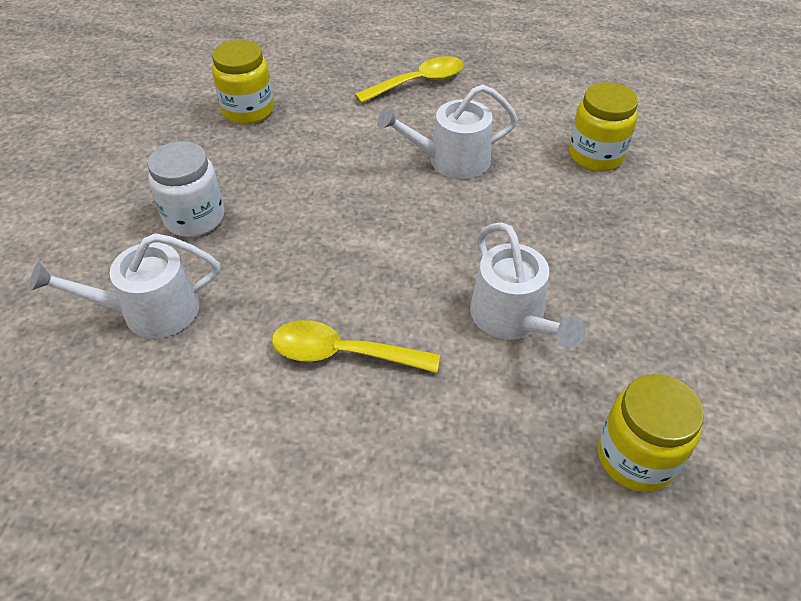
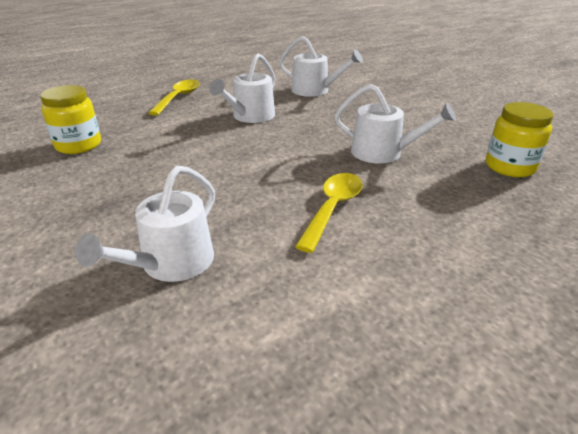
camera: 45 degrees left, 15 degrees down
white jar [147,141,224,237] -> none
yellow spoon [272,320,440,373] -> yellow spoon turned 150 degrees clockwise [295,173,363,253]
yellow jar [569,82,638,172] -> white watering can [279,36,363,97]

